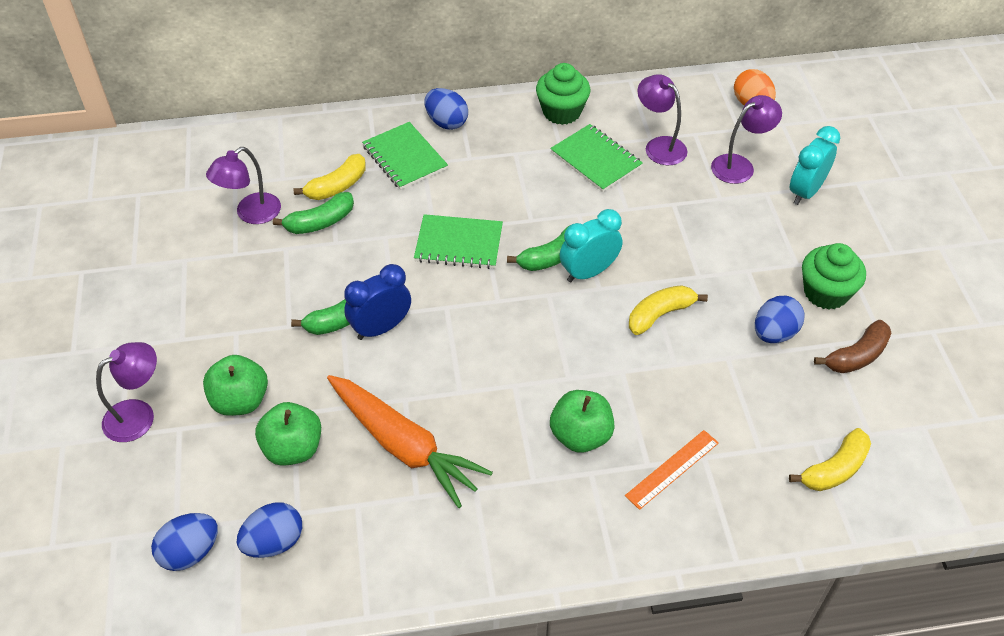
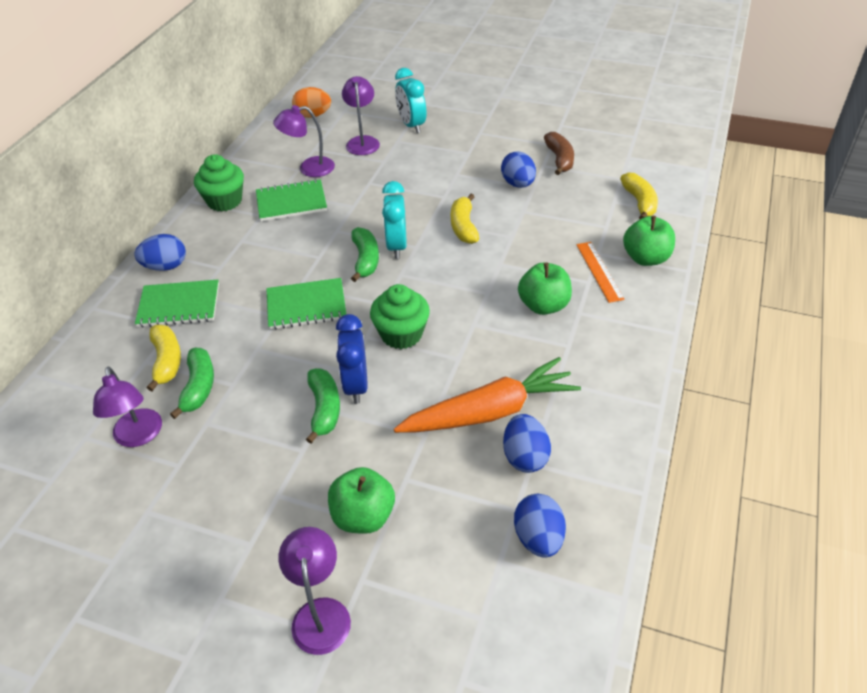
camera: 60 degrees left, 5 degrees down
blue egg [151,513,218,571] -> blue egg moved to [503,414,551,473]
green apple [255,402,321,466] -> green apple moved to [623,216,675,266]
green notebook [414,214,503,269] -> green notebook turned 45 degrees clockwise [266,278,347,330]
green cupcake [802,243,866,310] -> green cupcake moved to [370,284,430,349]

